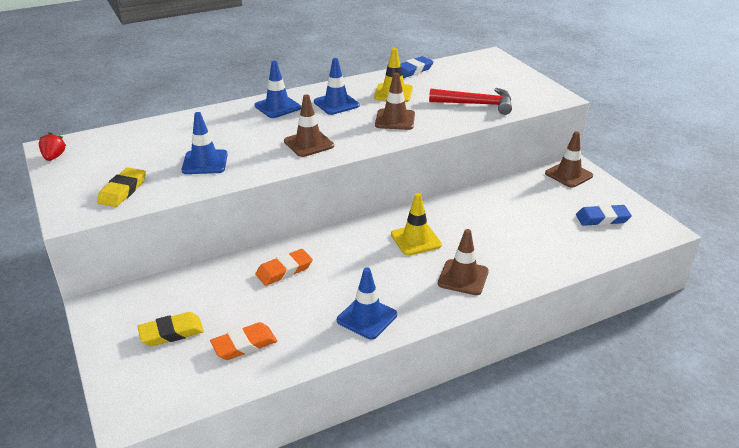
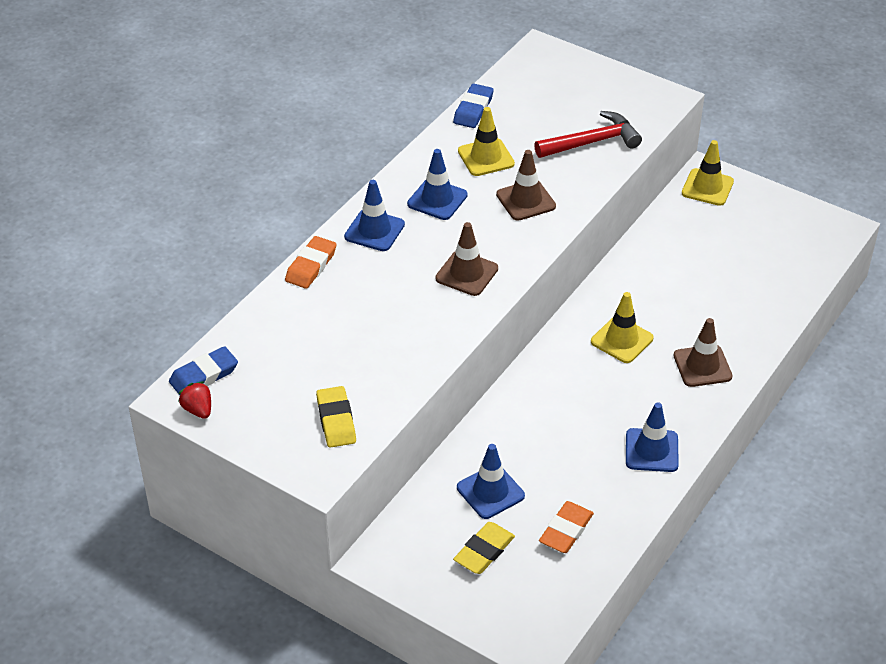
camera: 30 degrees left, 10 degrees up
blue traffic cone [182,112,228,174] -> blue traffic cone moved to [457,444,525,519]
orange eraser [255,249,313,286] -> orange eraser moved to [285,236,336,289]
brown traffic cone [545,131,593,188] -> yellow traffic cone [682,140,734,206]
blue eraser [576,204,632,226] -> blue eraser moved to [169,346,238,395]

